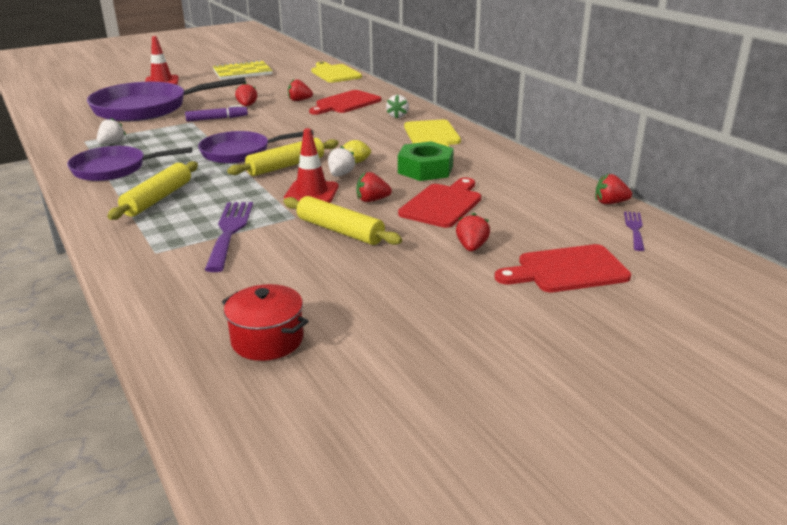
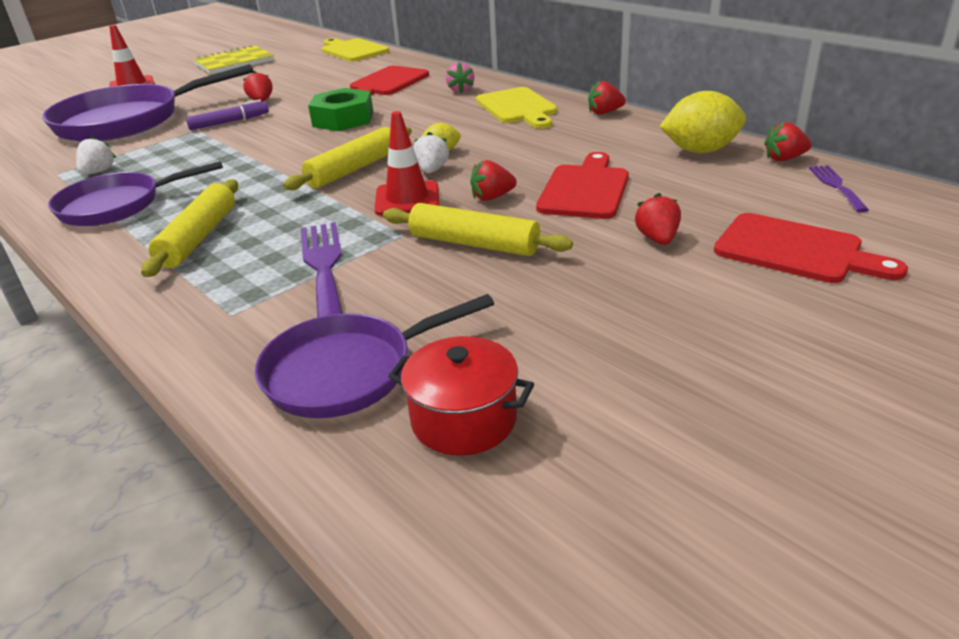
camera: 10 degrees left, 5 degrees up
purple pan [198,130,314,164] -> purple pan moved to [255,294,494,418]
red strawberry [288,79,313,101] -> red strawberry moved to [588,81,626,115]
white strawberry [386,95,409,119] -> pink strawberry [446,62,474,93]
green nut [398,141,454,181] -> green nut moved to [308,88,374,131]
red cutting board [495,244,631,292] -> red cutting board turned 120 degrees counterclockwise [714,213,908,283]
none -> yellow lemon [659,91,746,153]

